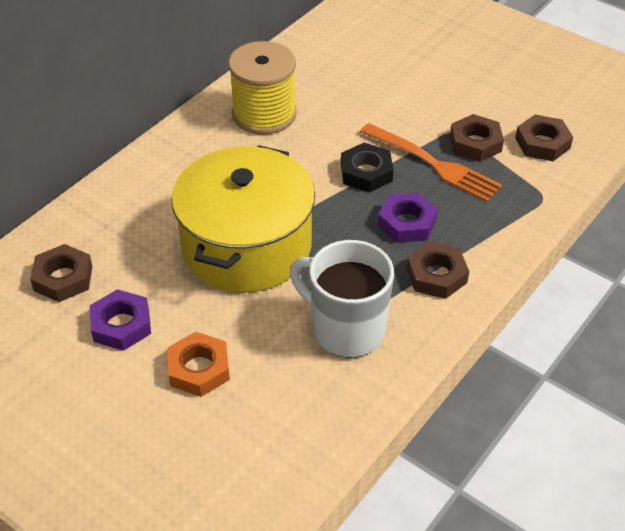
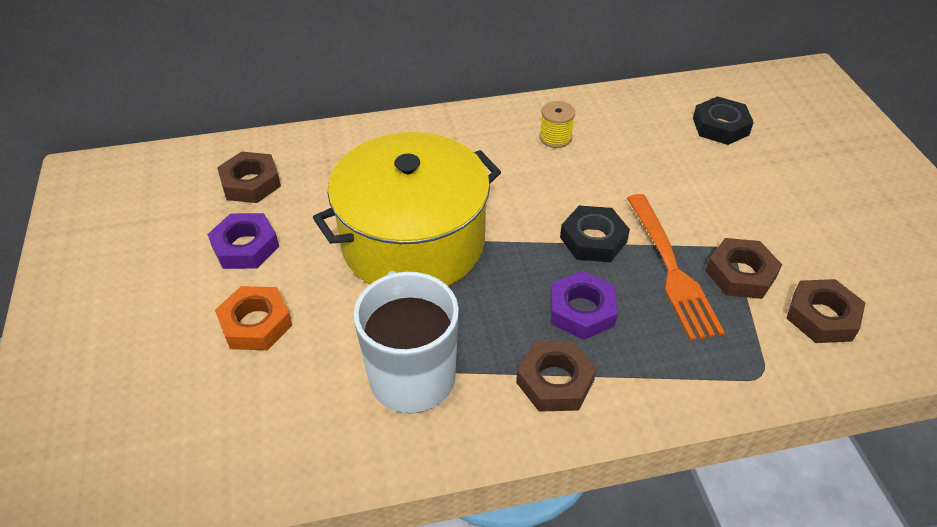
camera: 40 degrees right, 0 degrees up
yellow spool [228,41,297,135] -> yellow spool [539,101,575,148], size x0.46
none -> black nut [693,96,754,145]

